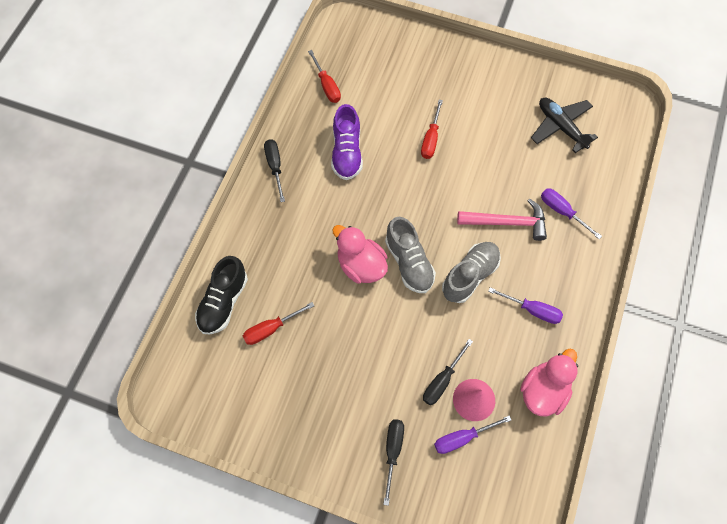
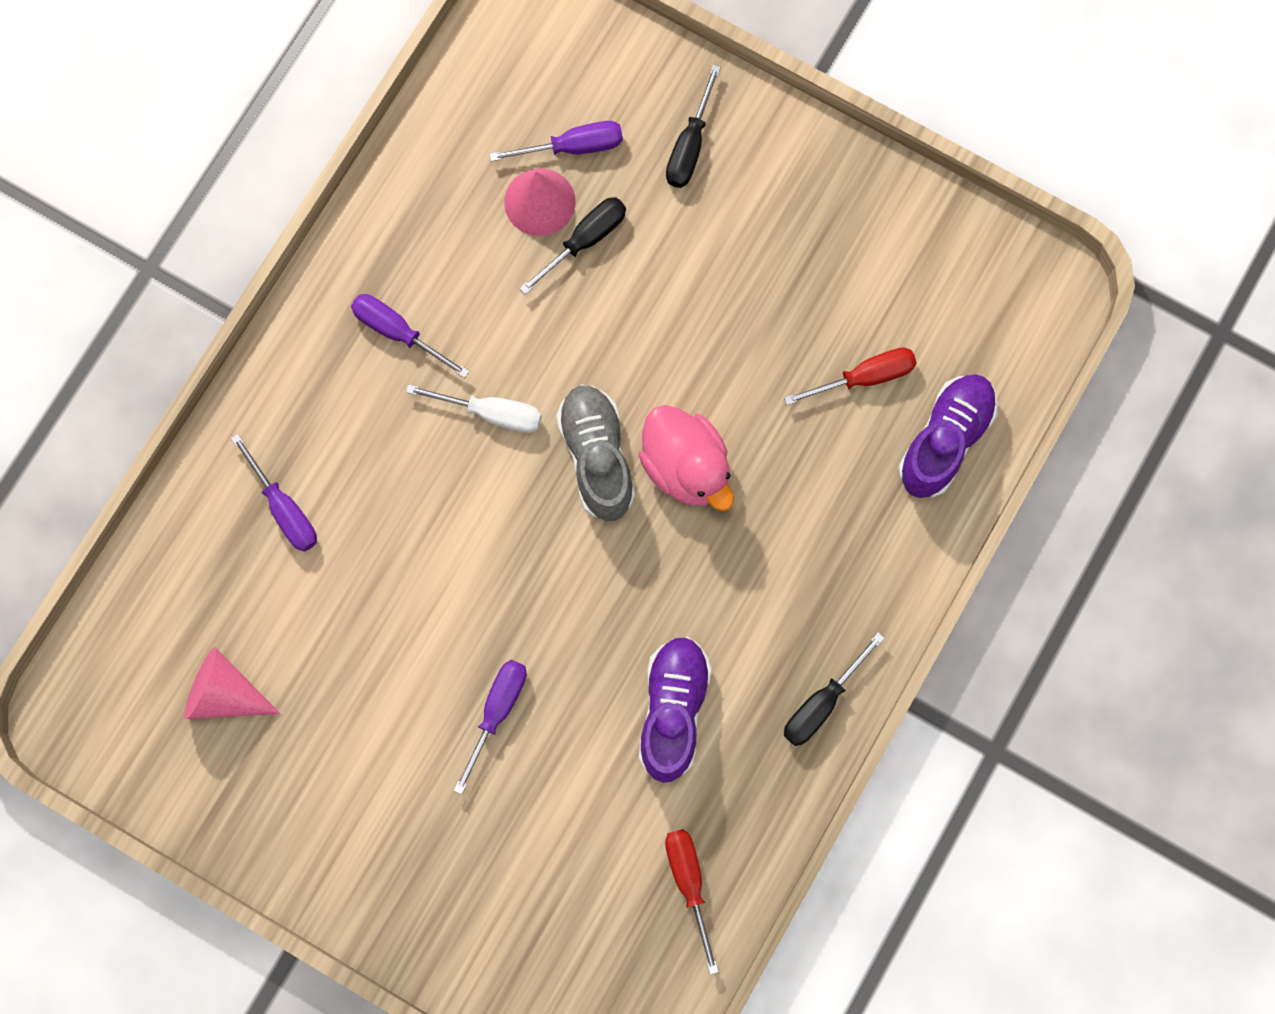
camera: 170 degrees left, 10 degrees up
black shoe [195,256,248,335] -> purple shoe [898,374,998,498]
black screwdriver [264,139,285,202] -> black screwdriver turned 45 degrees clockwise [784,632,884,746]
red screwdriver [421,100,443,159] -> purple screwdriver [454,660,527,795]
grey shoe [442,242,501,303] -> white screwdriver [406,384,541,433]
pink hammer [457,199,547,241] -> none
pink duck [520,349,578,416] -> none
black plane [531,98,598,153] -> pink cone [184,647,281,719]

